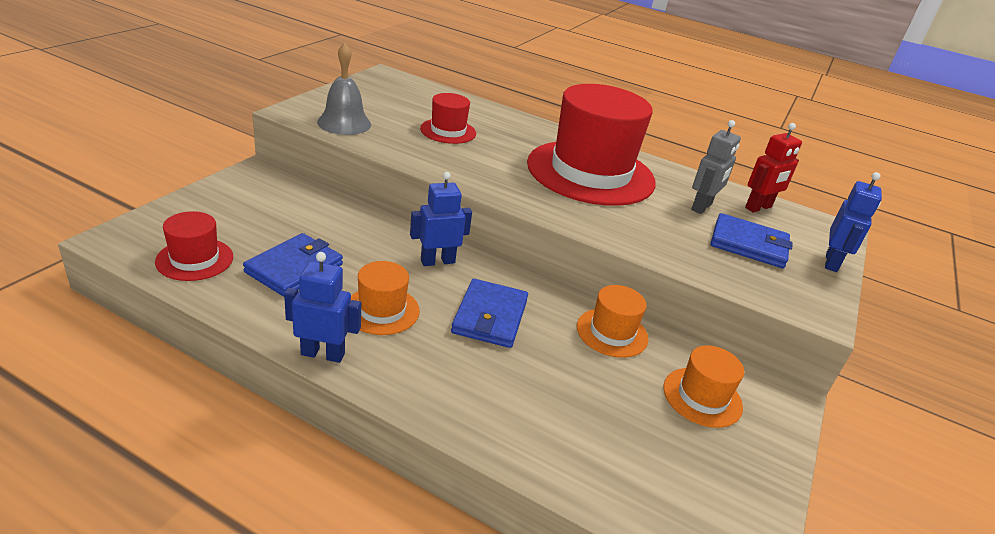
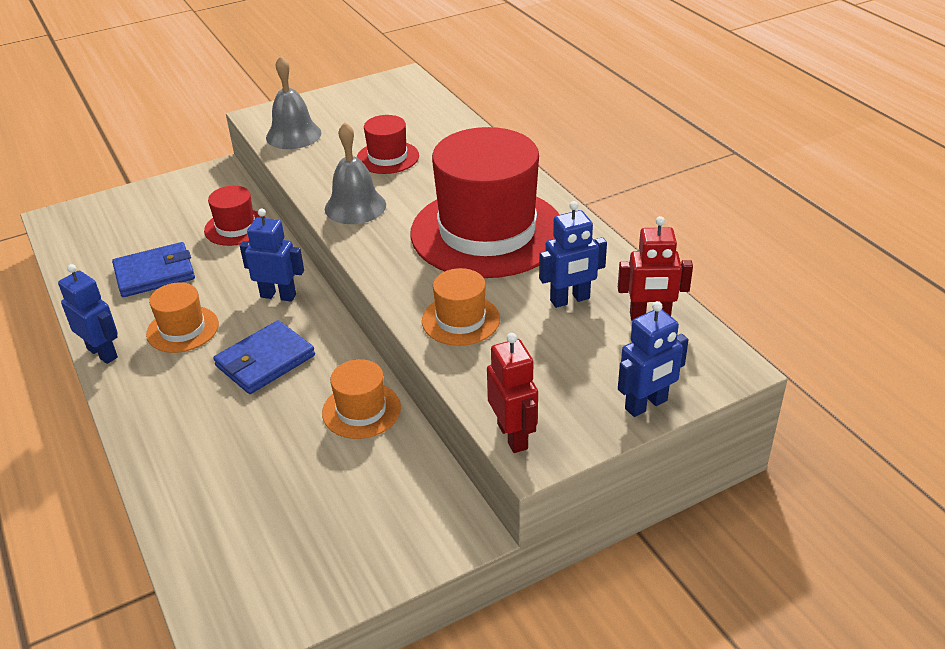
camera: 40 degrees right, 5 degrees up
red hat [155,211,233,281] -> red hat moved to [204,186,265,246]
orange hat [664,345,744,428] -> orange hat moved to [422,268,500,346]
grey robot [691,120,741,214] -> blue robot [539,201,607,308]
blue wallet [711,213,793,268] -> none
none -> grey bell [325,122,386,224]
none -> red robot [487,333,538,453]

